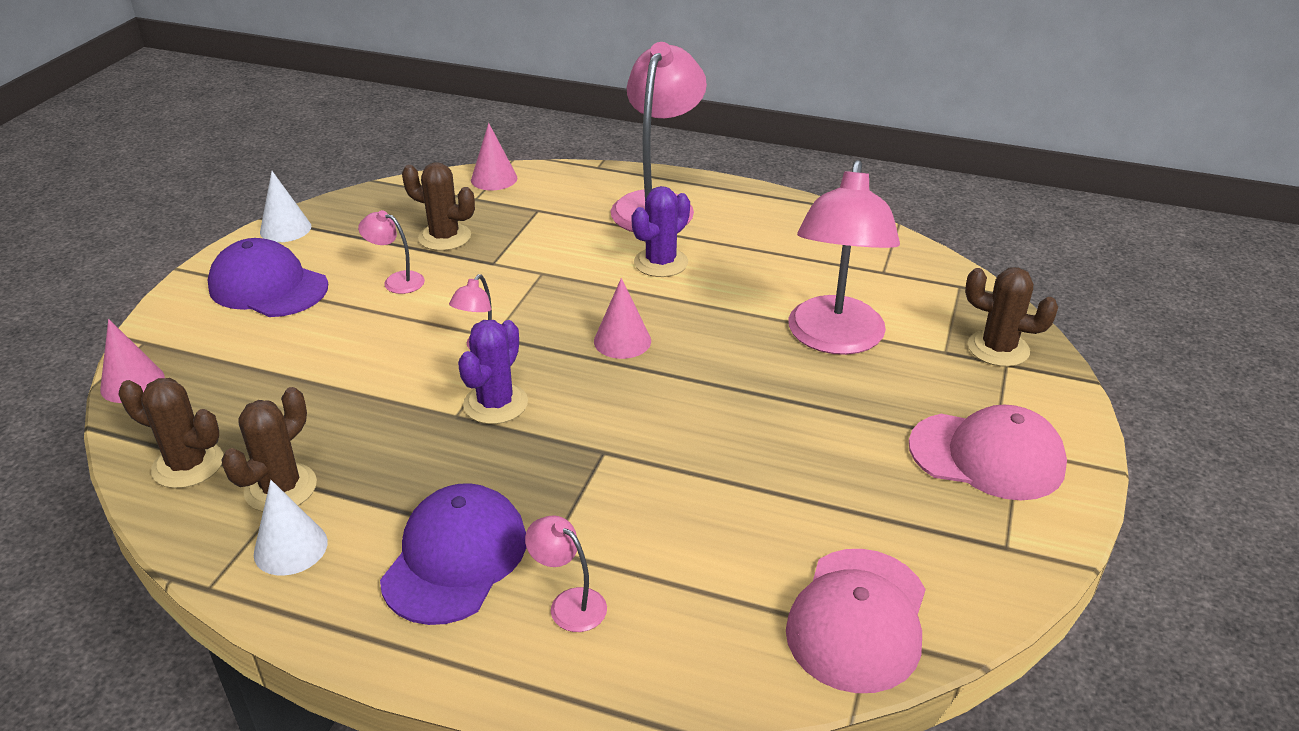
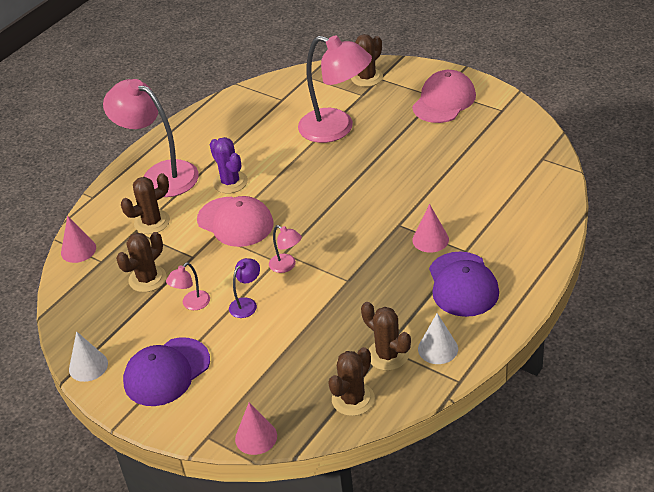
camera: 70 degrees left, 5 degrees up
purple cap [380,483,526,625] -> purple cap turned 135 degrees counterclockwise [429,252,499,317]
purple cactus [458,320,528,424] -> none
pink lamp [525,515,607,632] -> none
pink cone [594,278,651,359] -> pink cone moved to [412,204,449,253]
pink cap [786,549,926,693] -> pink cap moved to [197,196,273,247]
none -> brown cactus [121,173,170,234]
none -> purple lamp [229,258,260,318]

